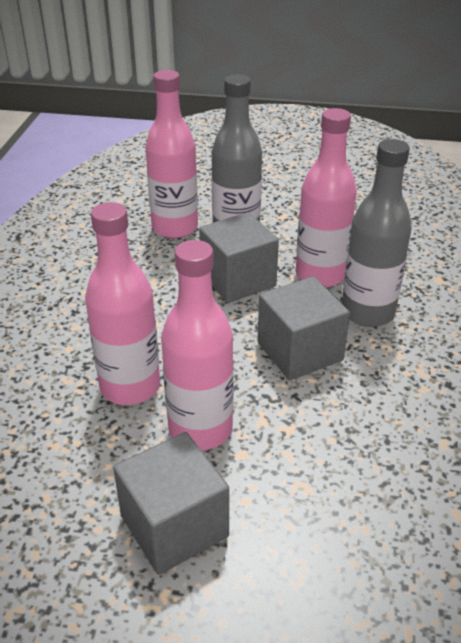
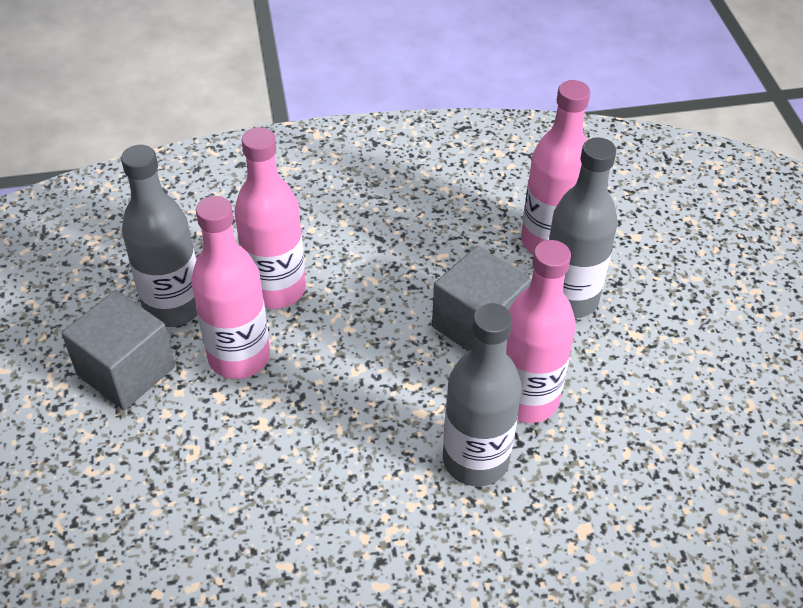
camera: 70 degrees right, 10 degrees up
grey cube [258,276,350,380] -> none
none -> grey bottle [121,145,198,327]

